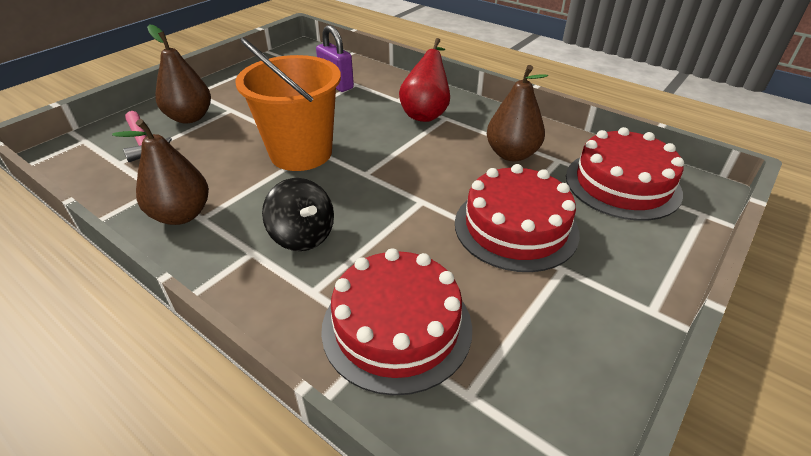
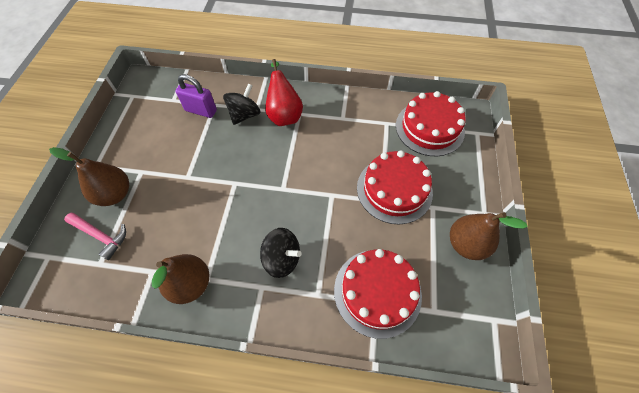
camera: 30 degrees left, 20 degrees up
orange bucket [235,38,341,171] -> none
brown pear [487,65,548,162] -> brown pear moved to [450,212,528,260]
none -> black spinning top [223,83,261,125]

